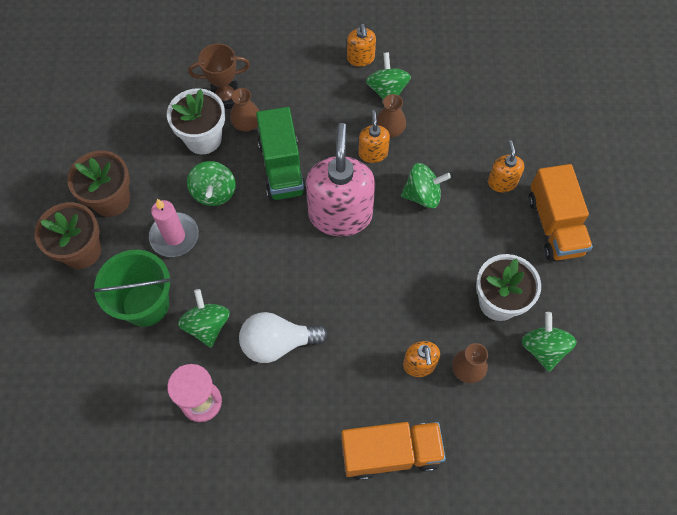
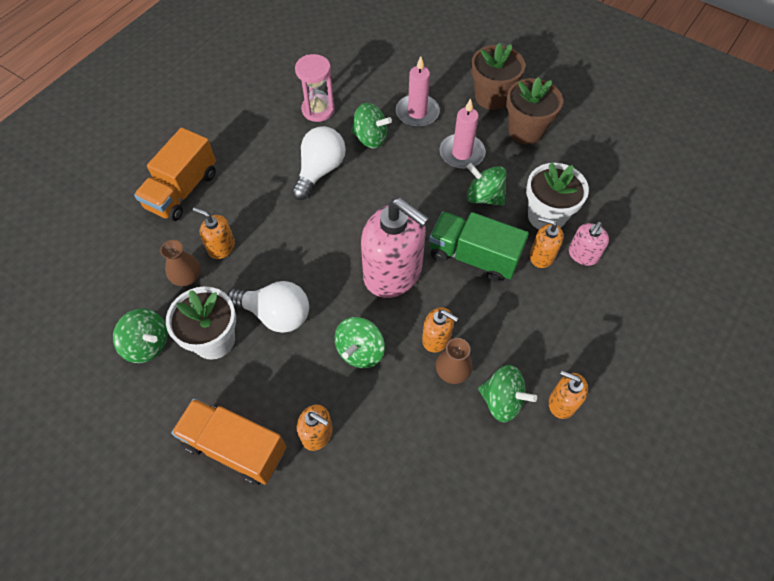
camera: 125 degrees right, 5 degrees down
green bucket [92,250,172,327] -> pink candle [396,56,440,127]
brown trophy [188,43,250,109] -> pink soap dispenser [569,222,609,266]
brown vase [230,88,259,132] -> orange soap dispenser [530,216,564,268]
none -> white light bulb [227,281,309,333]

